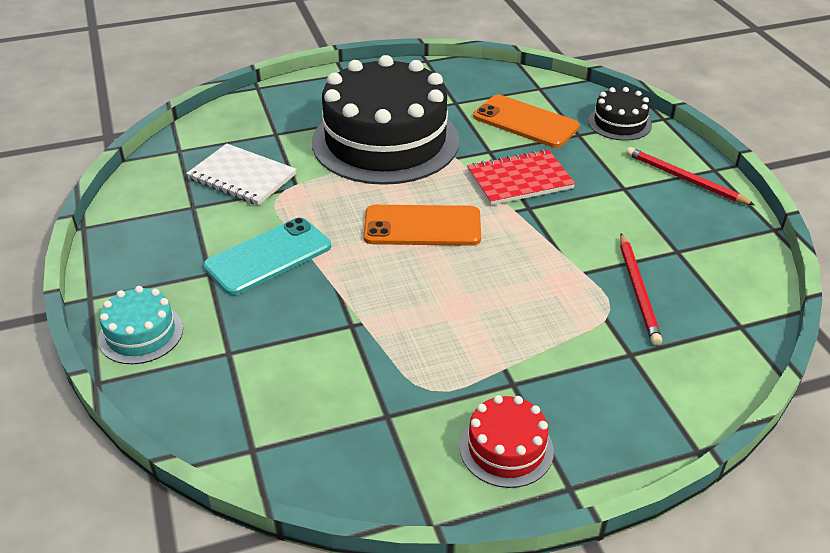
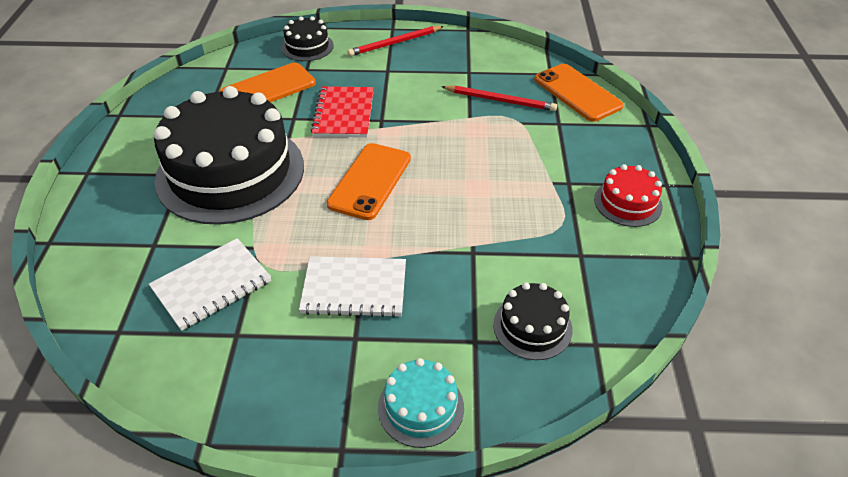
camera: 70 degrees left, 5 degrees up
turquoise phone [203,217,331,295] -> white notebook [299,256,406,318]
none -> black cake [493,282,573,360]
none -> orange phone [534,64,624,122]

